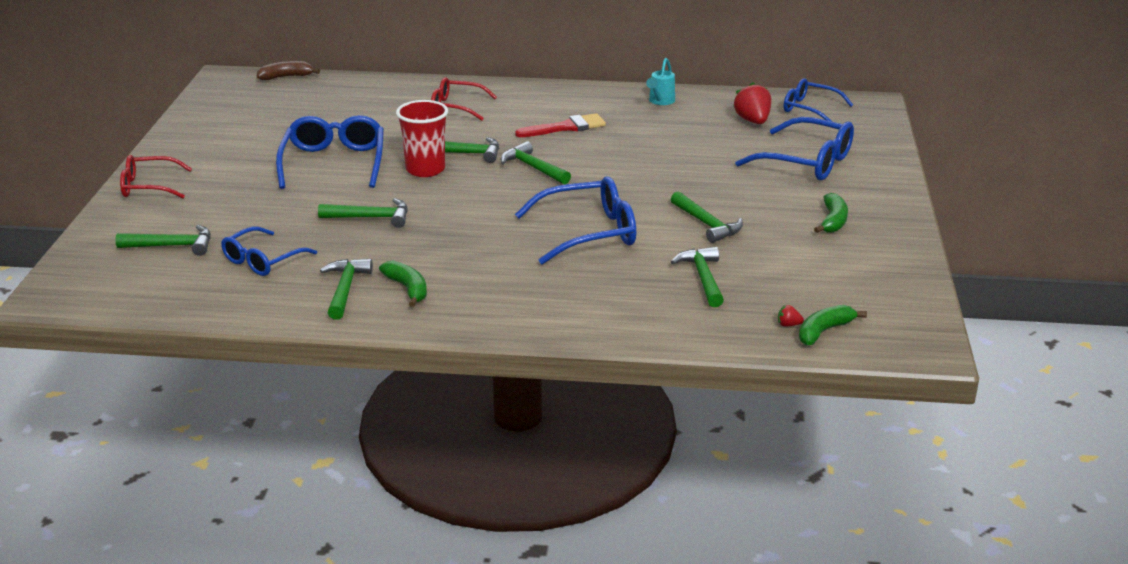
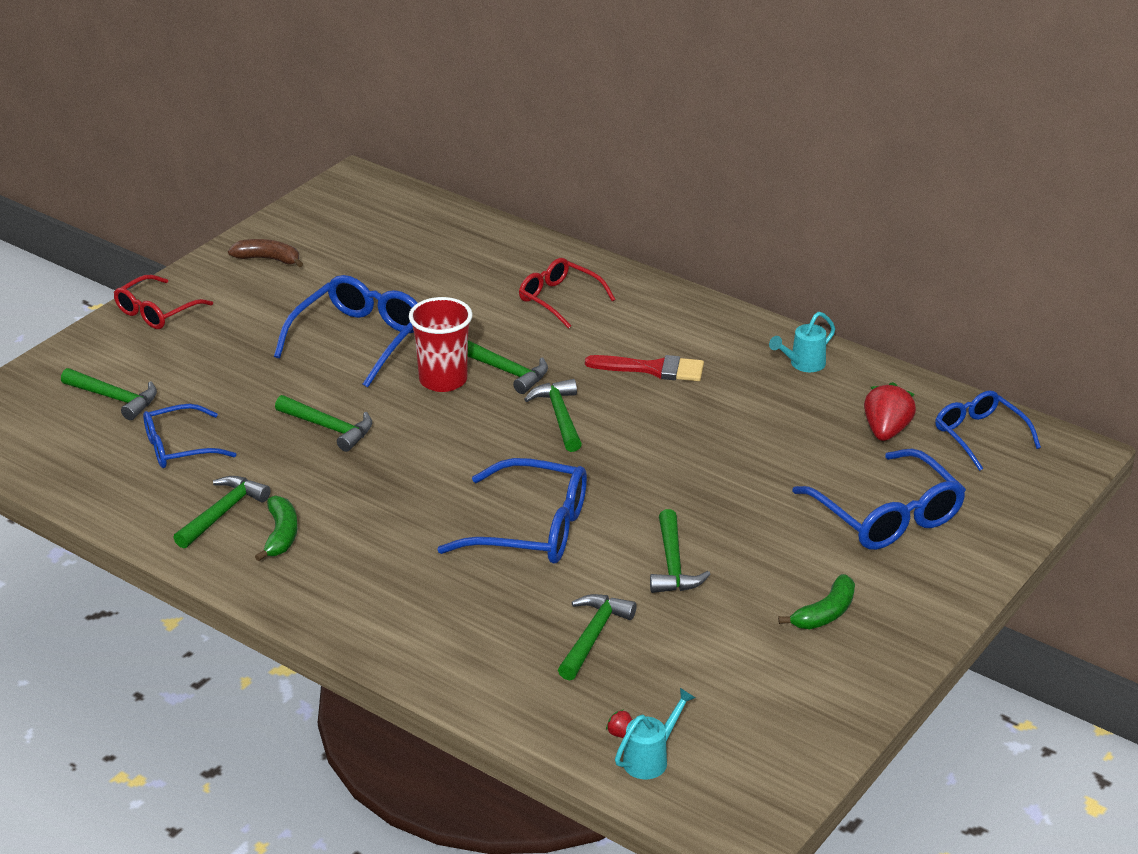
camera: 30 degrees right, 5 degrees up
red glasses [120,155,192,198] -> red glasses turned 75 degrees counterclockwise [114,275,213,329]
brown banana [257,61,320,80] -> brown banana moved to [228,239,303,267]
green banana [799,305,867,346] -> turquoise watering can [615,688,695,779]

